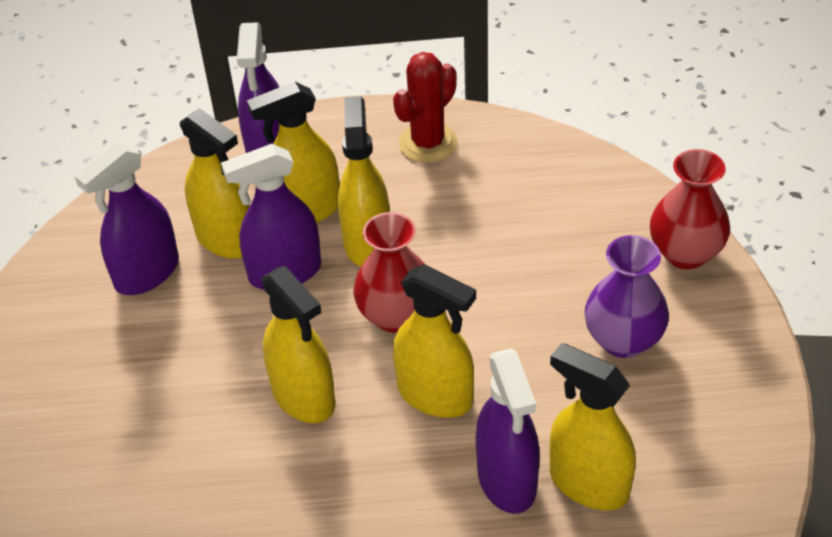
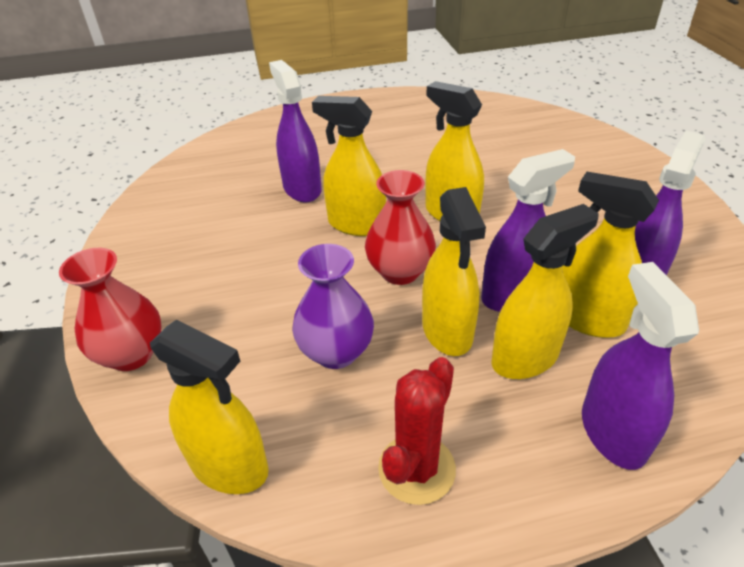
camera: 170 degrees right, 5 degrees down
yellow spray bottle [549,343,636,511] -> yellow spray bottle moved to [150,319,269,494]
purple vase [585,235,669,358] -> purple vase moved to [292,244,374,369]

